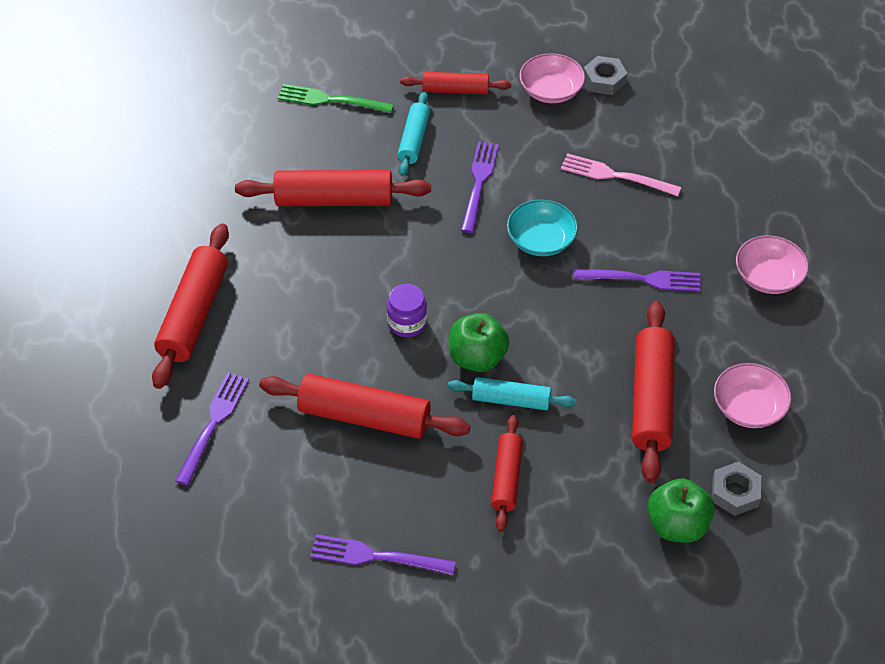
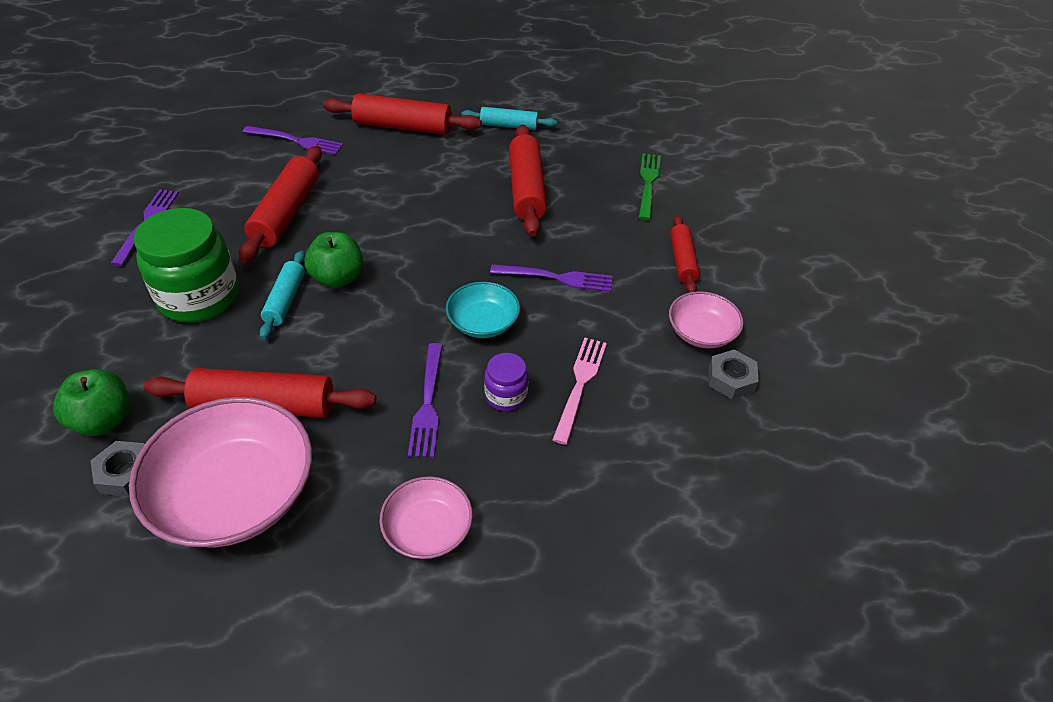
camera: 85 degrees right, 5 degrees down
purple jar [387,284,427,337] -> purple jar moved to [484,353,528,411]
turquoise rolling pin [398,92,430,176] -> turquoise rolling pin moved to [461,107,557,130]
red rolling pin [491,415,523,532] -> green jar [134,208,239,323]
pink bowl [714,363,791,428] -> pink bowl [129,397,312,548], size x1.90

